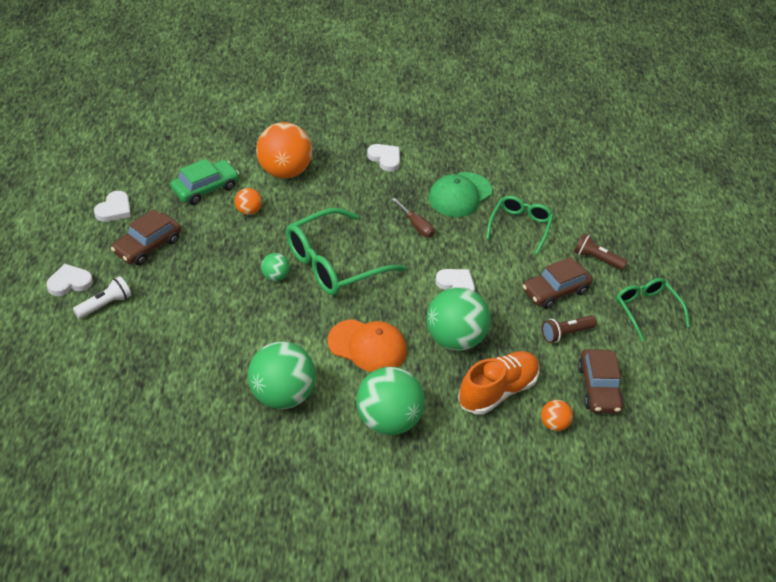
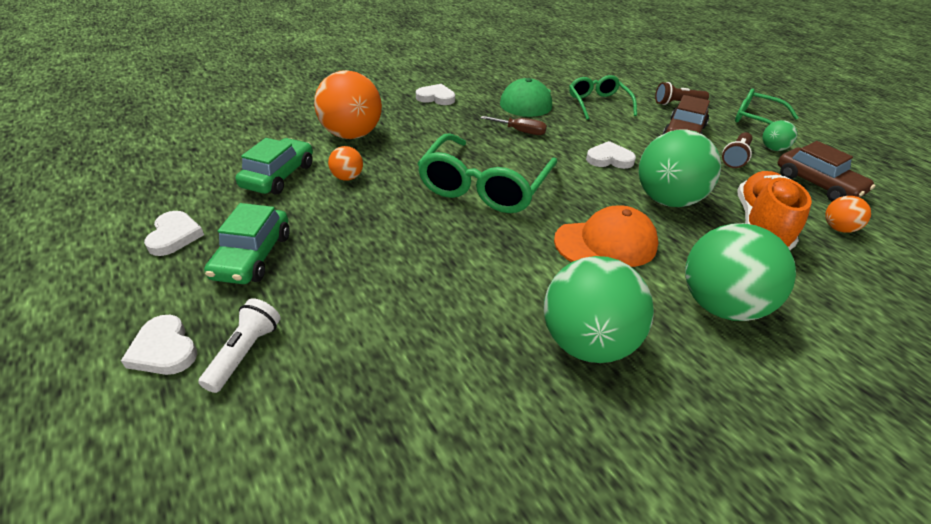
camera: 30 degrees left, 5 degrees down
white heart [47,263,93,296] -> white heart turned 75 degrees counterclockwise [121,315,197,375]
brown car [111,209,181,265] -> green car [204,203,290,284]
green ball [261,253,290,281] -> green ball moved to [763,120,797,151]

